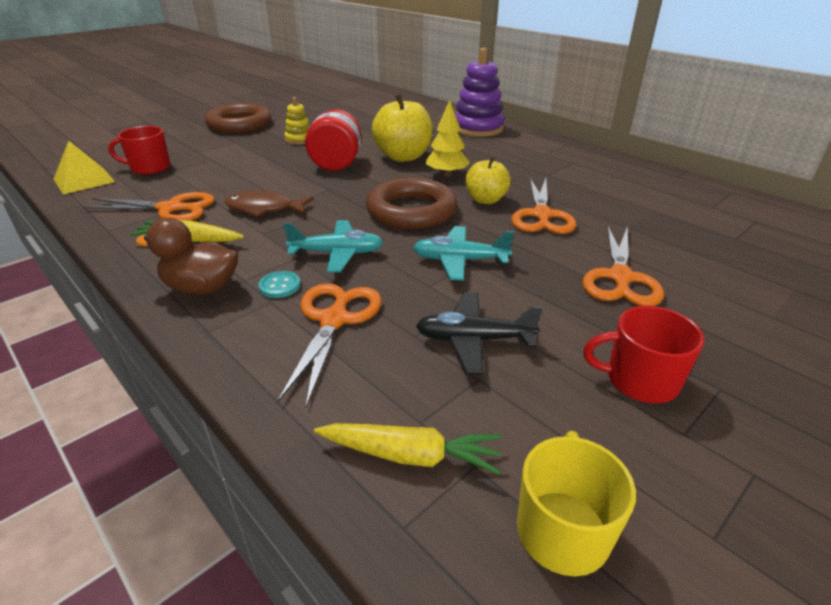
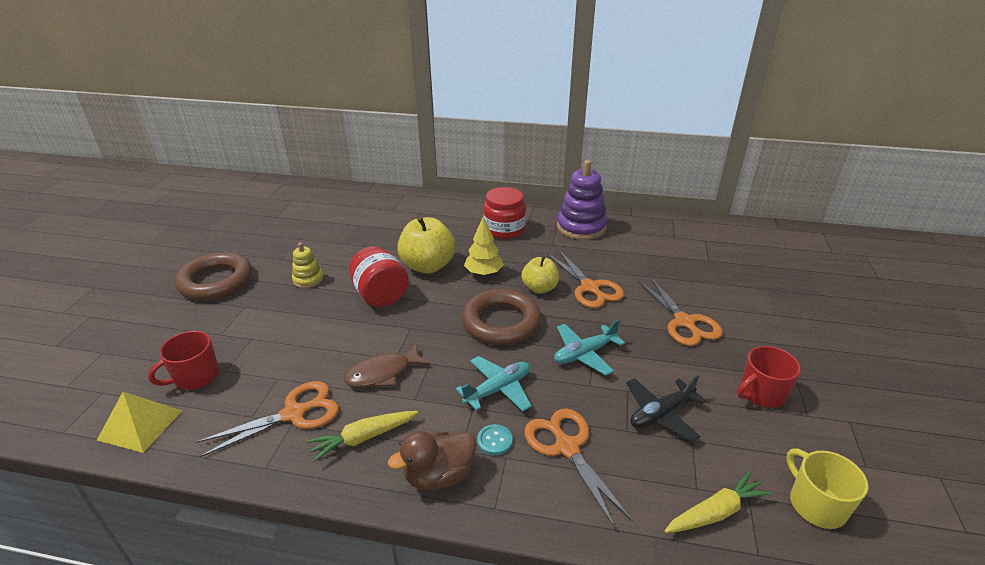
camera: 35 degrees left, 0 degrees up
purple stacking toy [455,48,505,137] -> purple stacking toy moved to [557,160,607,240]
none -> red jar [483,187,526,239]

